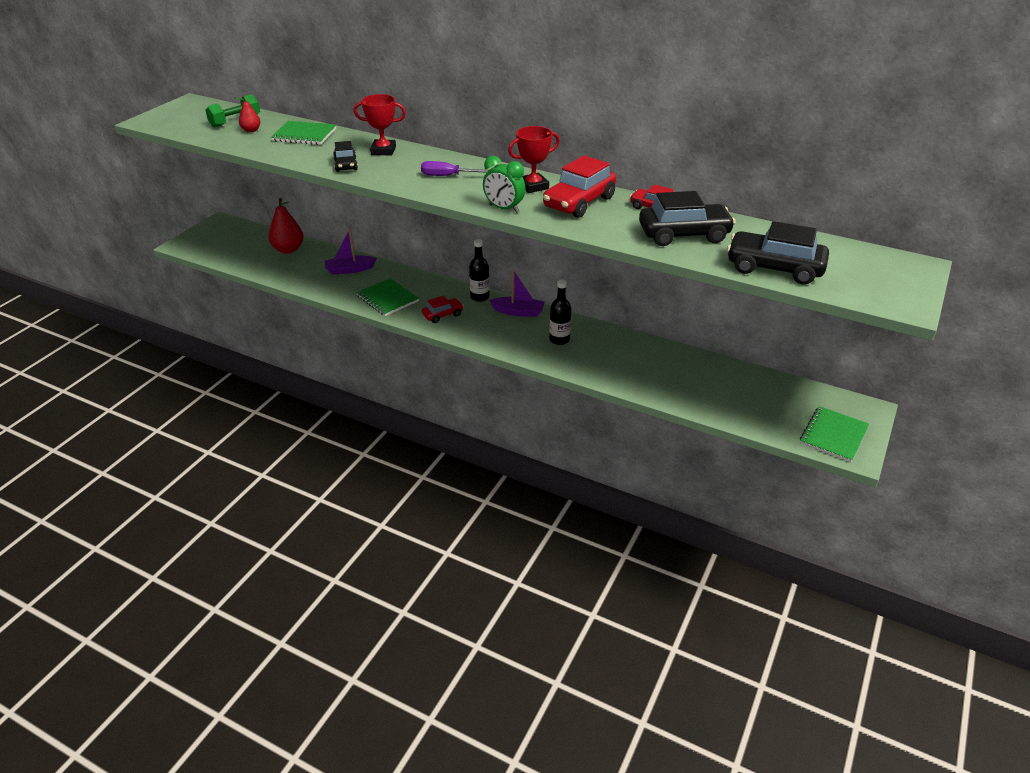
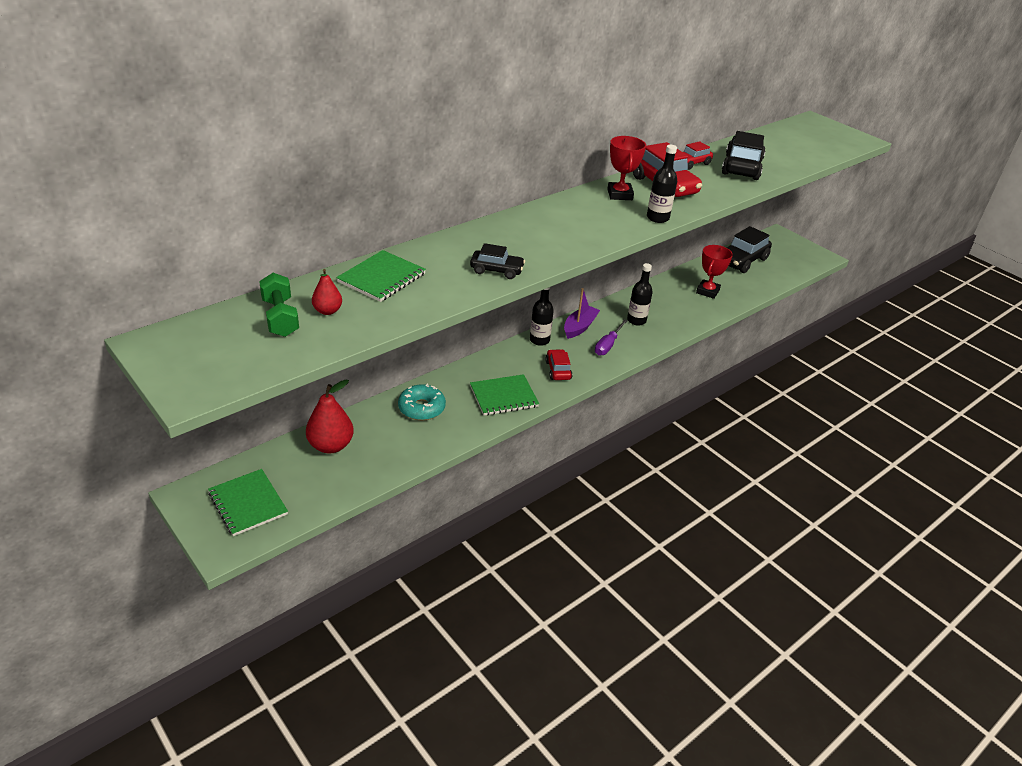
camera: 70 degrees left, 0 degrees up
purple boat [325,229,377,275] -> turquoise donut [398,384,446,420]
red trophy [353,94,406,156] -> red trophy moved to [696,245,733,299]
purple screwdriver [421,161,489,176] -> purple screwdriver moved to [595,319,628,356]
green clock [483,156,526,213] -> black bottle [647,145,677,223]
black car [727,221,829,285] -> black car moved to [727,226,772,273]
green notebook [800,406,869,462] -> green notebook moved to [208,469,288,536]

